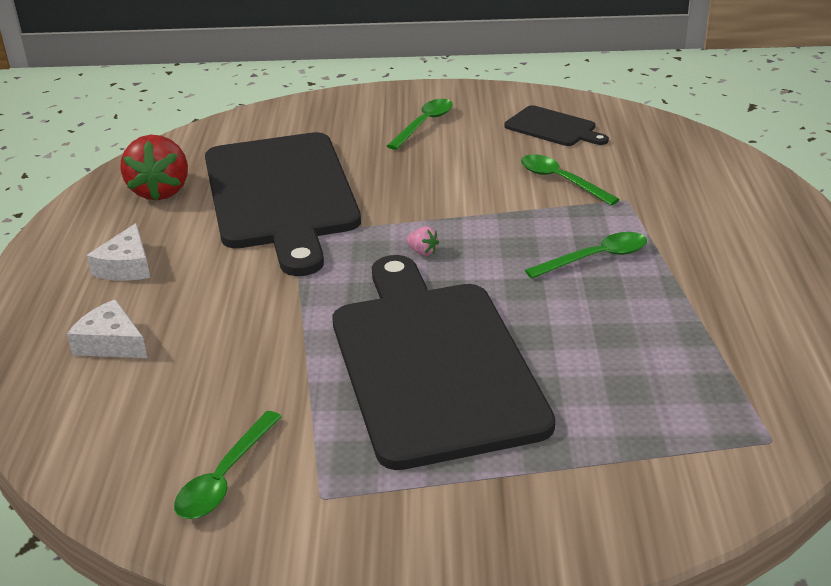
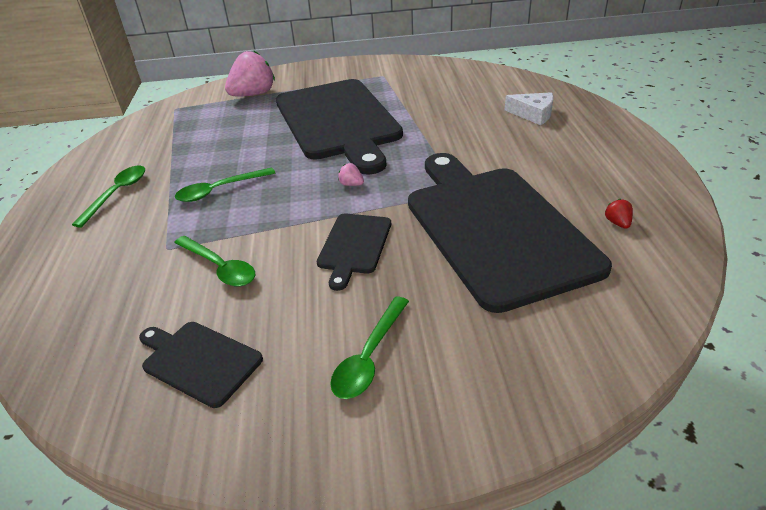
camera: 175 degrees right, 5 degrees up
white cheese [86,223,150,281] -> none
red strawberry [121,135,188,201] -> red strawberry [605,199,633,229], size x0.41
green spoon [174,411,282,519] -> green spoon moved to [72,166,145,228]
none -> pink strawberry [225,50,275,96]
none -> black cutting board [317,213,391,291]

